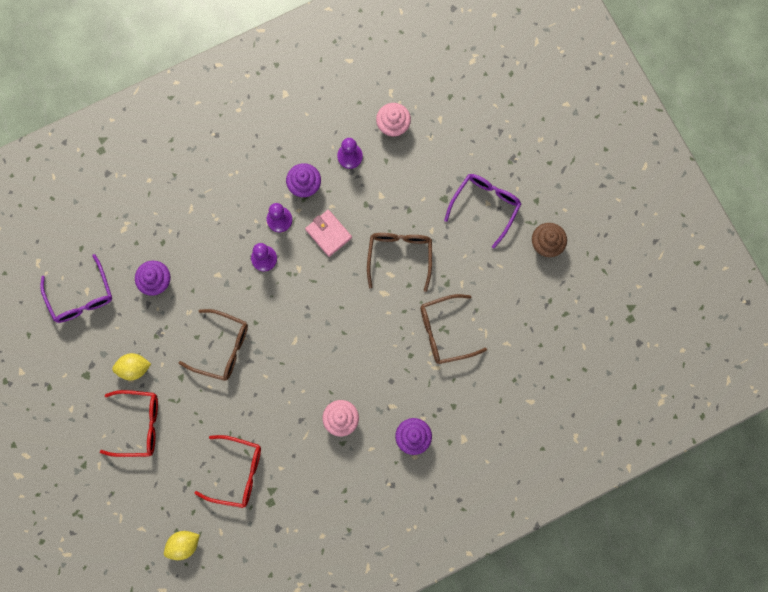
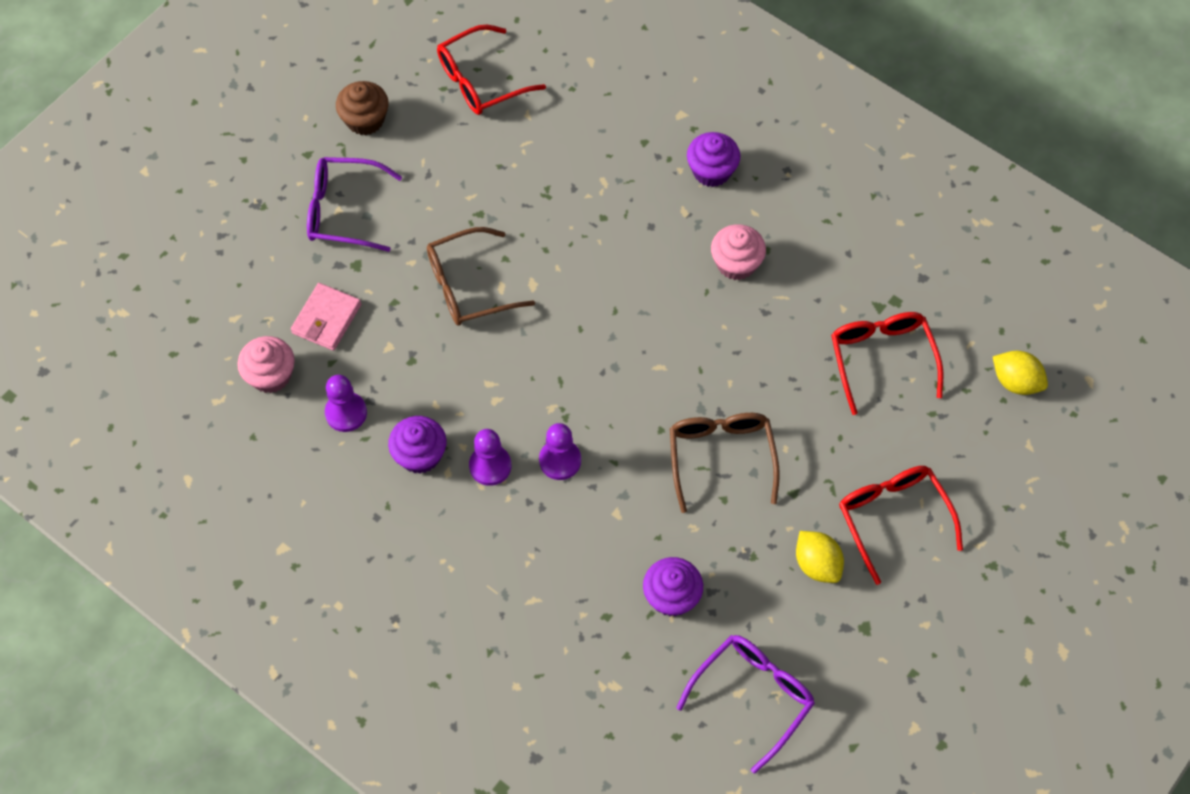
camera: 115 degrees left, 15 degrees down
pink wallet [305,210,352,257] -> pink wallet moved to [291,283,361,351]
brown glasses [420,294,487,364] -> none
none -> red glasses [437,24,546,115]

